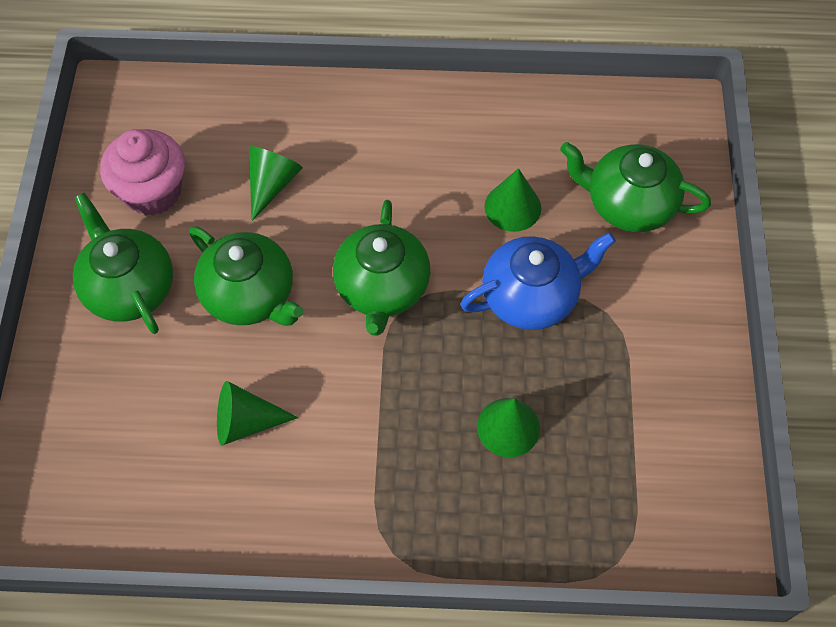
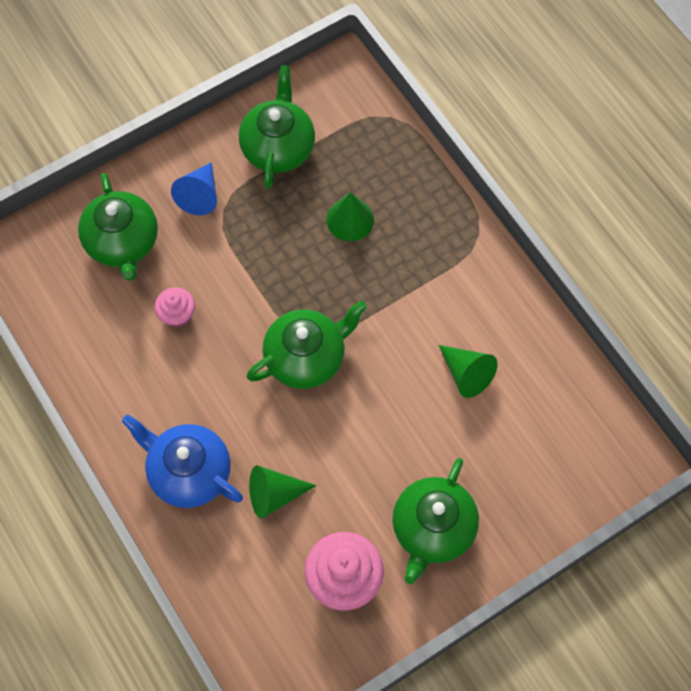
camera: 125 degrees left, 5 degrees up
green teapot [190,226,304,326] -> green teapot moved to [239,65,315,189]
blue teapot [460,232,616,330] -> blue teapot moved to [122,415,243,508]
green cone [484,168,541,232] -> pink cupcake [155,287,195,328]
none -> blue cone [171,162,217,215]

